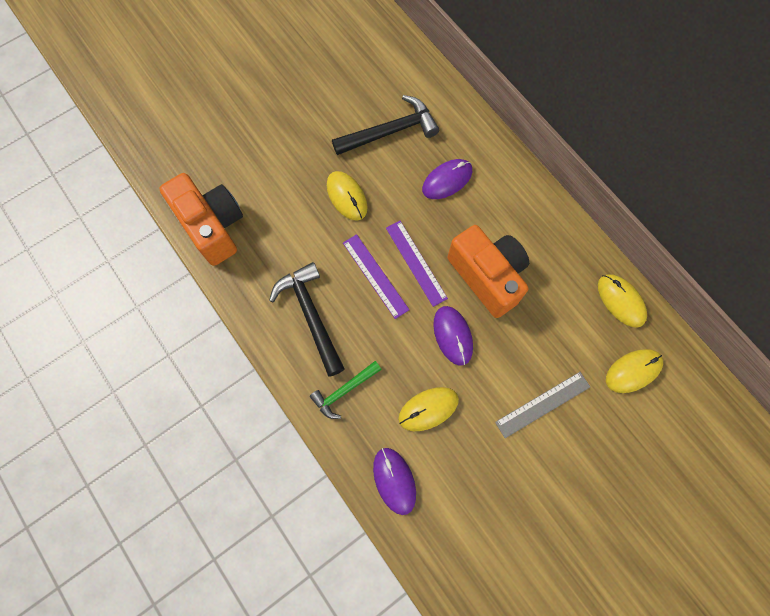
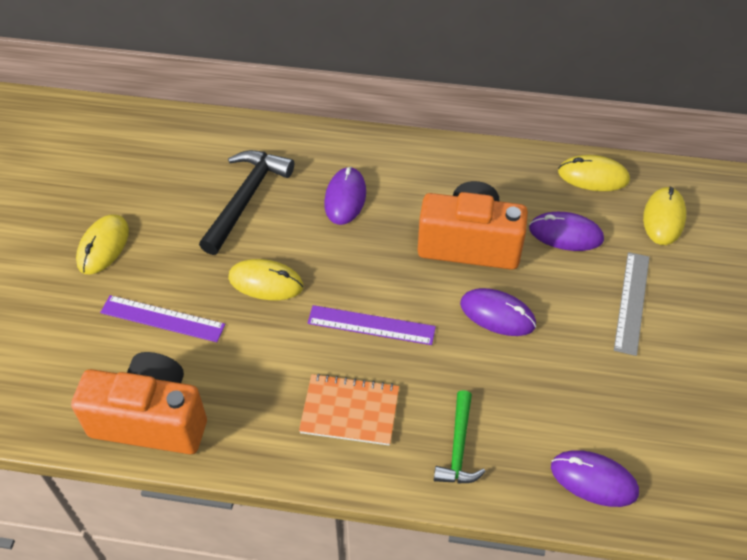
camera: 45 degrees left, 20 degrees down
black hammer [269,262,345,377] -> orange notebook [299,374,399,446]
purple ruler [386,221,448,307] -> purple ruler moved to [100,295,225,342]
yellow mouse [398,387,459,431] -> yellow mouse moved to [76,214,129,274]
none -> purple mouse [529,212,604,251]

